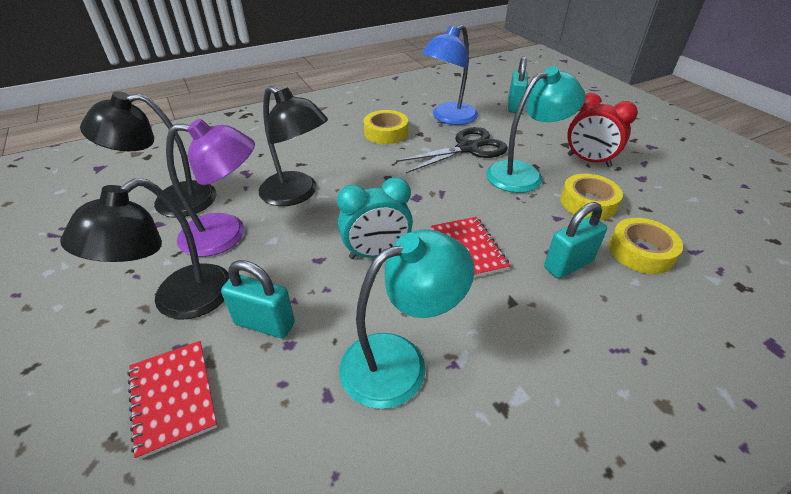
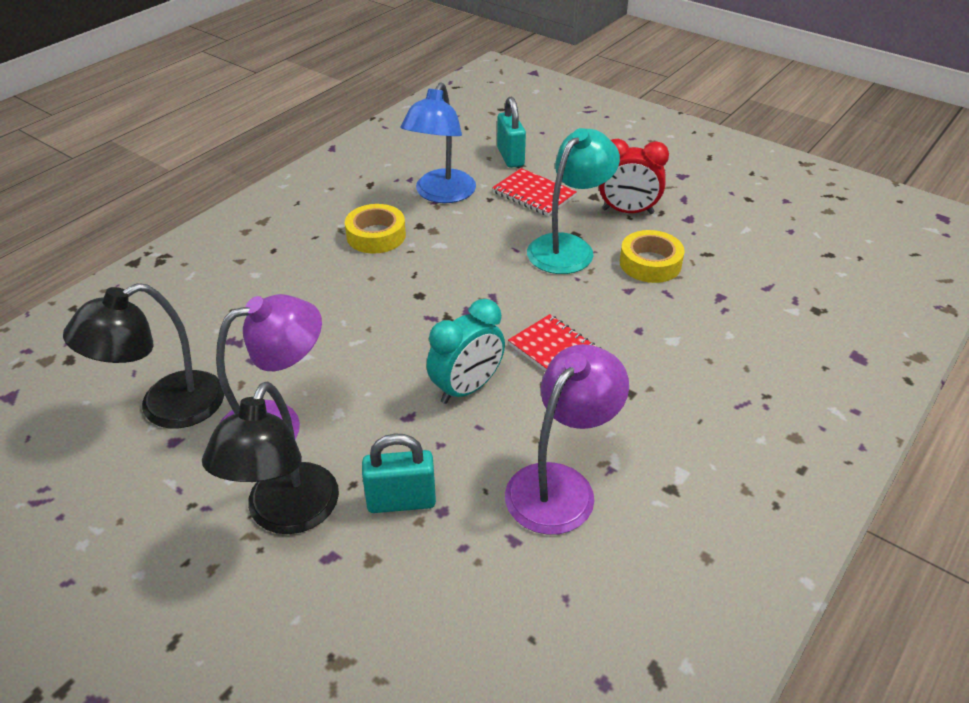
camera: 25 degrees left, 0 degrees up
red notebook [127,341,218,460] -> red notebook moved to [492,168,577,216]
black lamp [259,86,328,206] -> none
turquoise lamp [339,229,475,409] -> purple lamp [505,344,629,535]
black scissors [396,127,508,173] -> none
turquoise padlock [544,202,607,279] -> none
yellow tape [609,218,683,274] -> none

